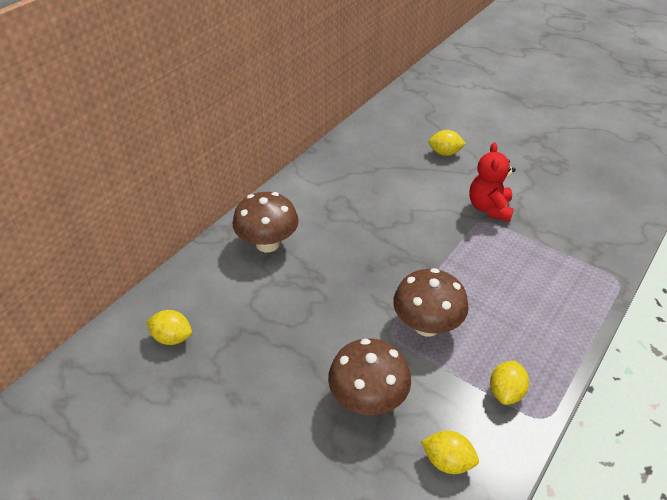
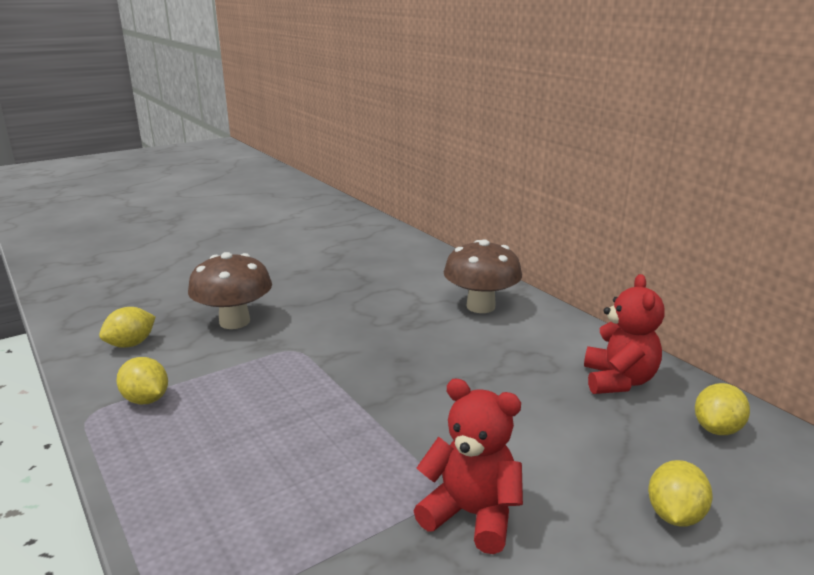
camera: 110 degrees right, 20 degrees down
yellow lemon [146,310,192,345] -> yellow lemon moved to [695,383,750,435]
brown mushroom [393,268,469,337] -> none
none -> red teddy bear [584,274,665,394]

